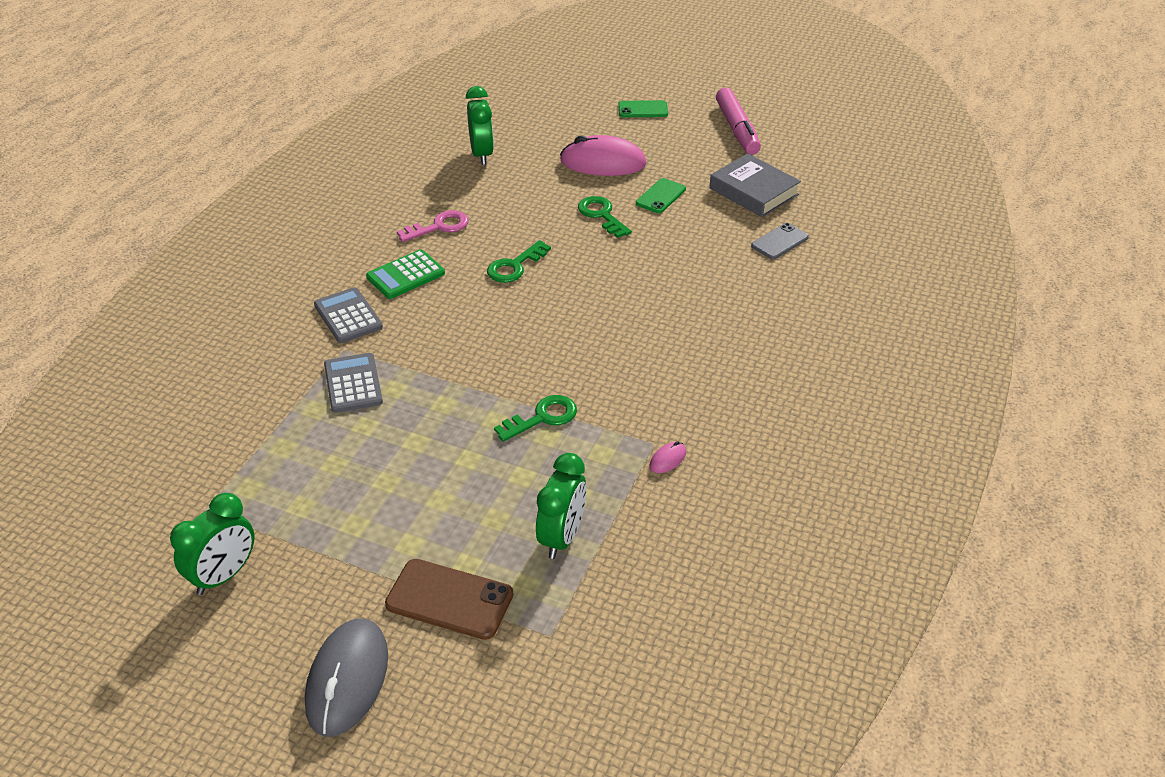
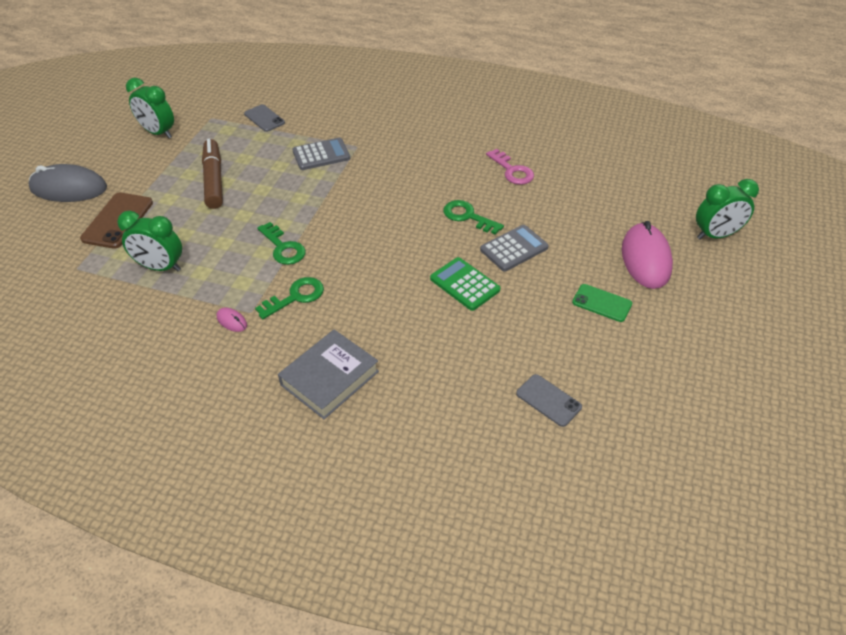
camera: 85 degrees right, 5 degrees up
grey calculator [314,287,383,343] -> grey calculator moved to [480,225,549,271]
green calculator [366,249,445,299] -> green calculator moved to [430,257,501,311]
green clock [466,86,494,165] -> green clock moved to [696,179,759,240]
green key [578,196,632,238] -> green key moved to [255,277,324,319]
green phone [618,100,668,117] -> none
grey book [709,153,801,217] -> grey book moved to [278,329,379,419]
pink marker [716,88,761,155] -> none
none -> brown marker [202,139,223,209]
none -> grey phone [244,104,285,132]

